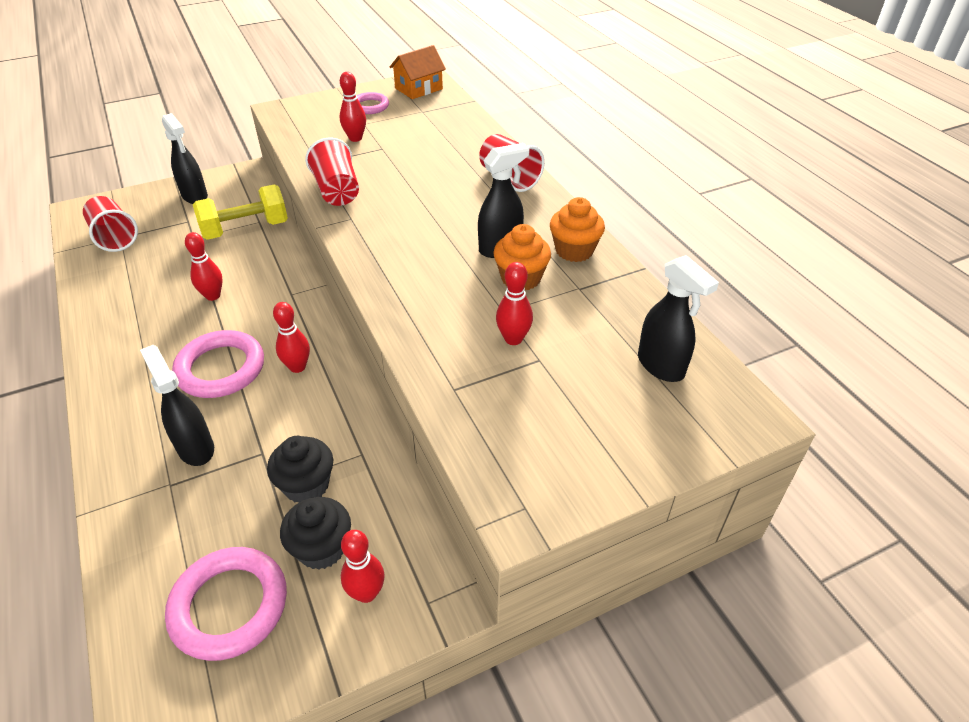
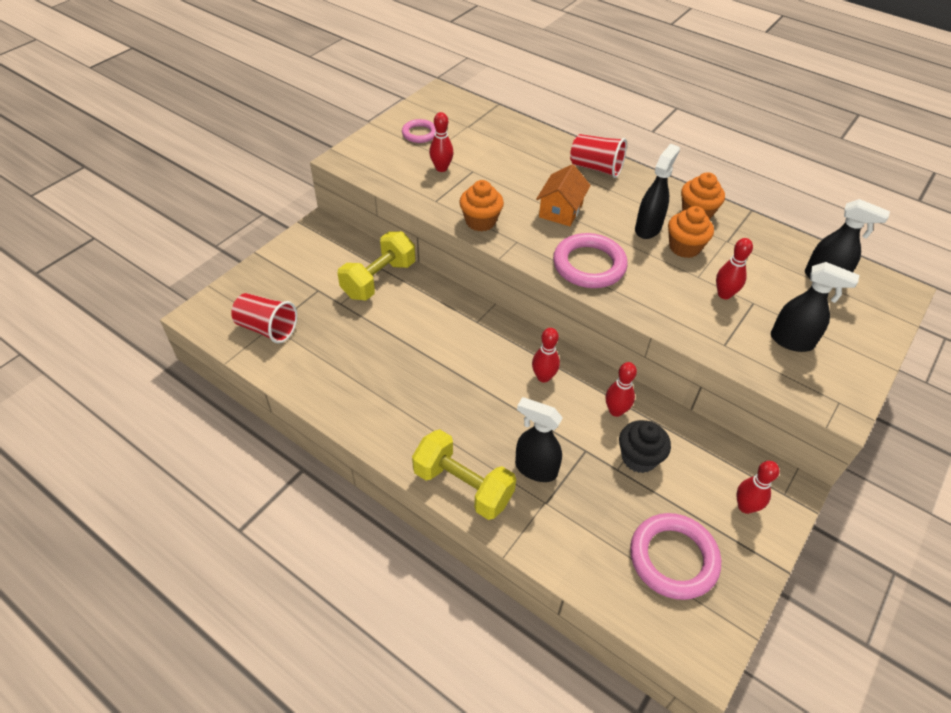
camera: 30 degrees left, 5 degrees up
black spray bottle [162,113,208,204] -> black spray bottle moved to [771,262,859,352]
pink ring [172,330,264,398] -> pink ring moved to [553,233,628,288]
red bowling pin [185,232,223,301] -> red bowling pin moved to [606,362,637,417]
black cupcake [280,497,351,570] -> none
red cup [305,137,359,206] -> orange cupcake [459,180,504,231]
orange house [390,45,446,99] -> orange house moved to [536,164,591,226]
none -> yellow dumbbell [412,429,516,520]

